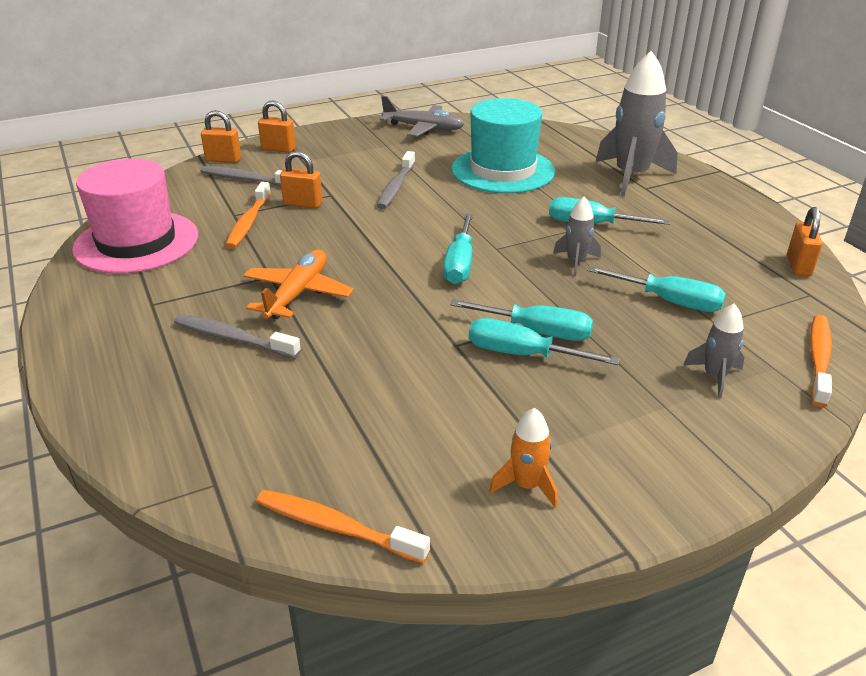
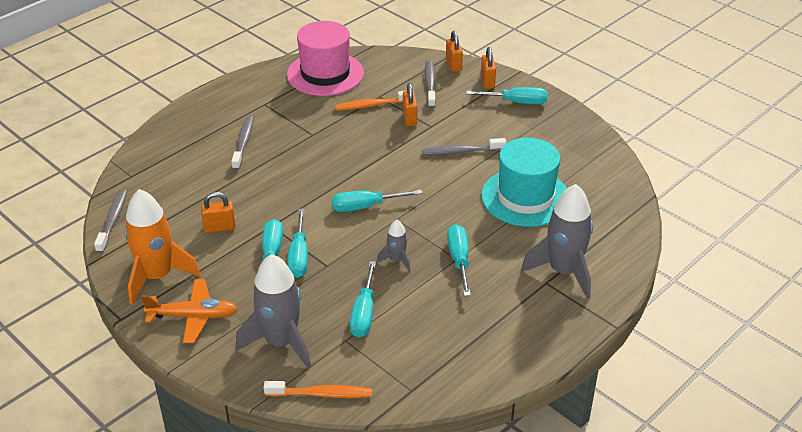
camera: 70 degrees right, 5 degrees up
orange plane [243,250,354,319] -> orange plane moved to [141,279,238,343]
orange toothbrush [256,490,430,564] -> grey toothbrush [94,189,127,253]
grey plane [380,96,464,137] -> none
orange rocket [489,408,558,508] -> orange rocket [124,189,201,305], size x2.05
grey rocket [683,303,744,398] -> grey rocket [236,254,311,369], size x2.05
orange padlock [787,207,822,277] -> orange padlock moved to [201,192,236,233]
none -> turquoise screwdriver [466,87,548,104]

